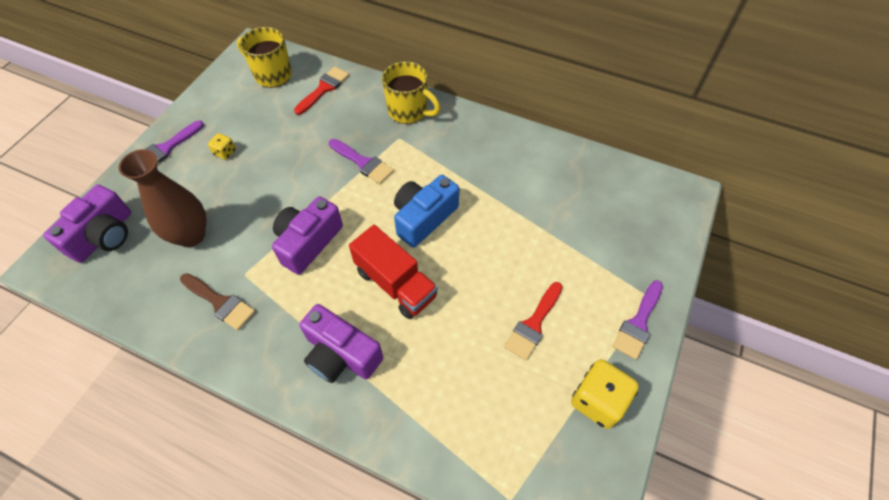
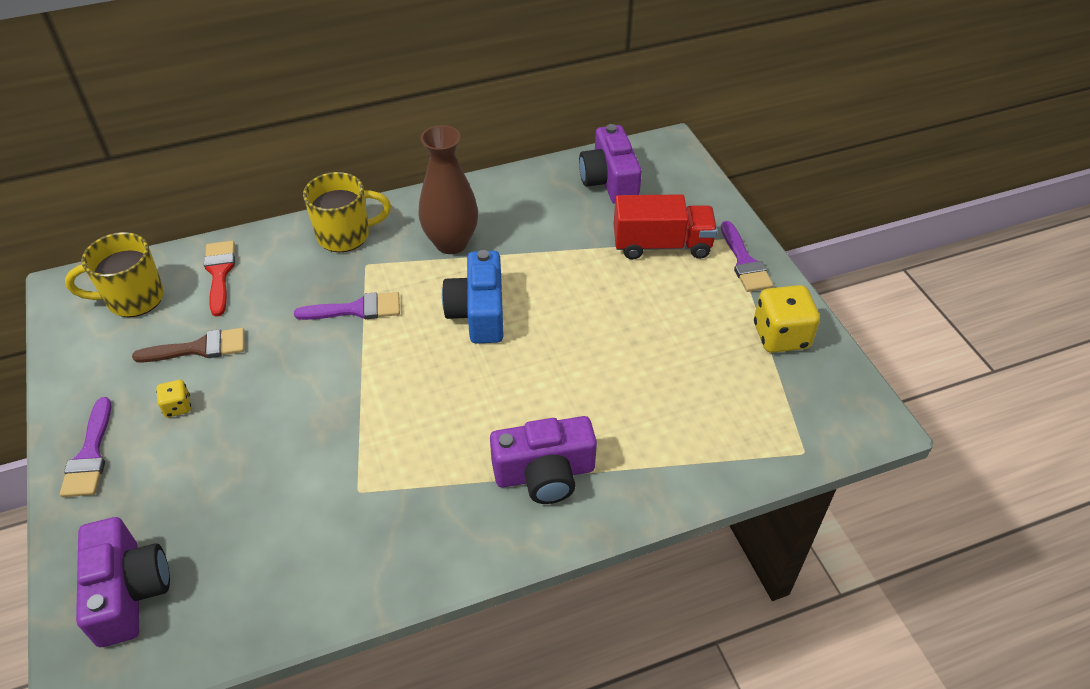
camera: 45 degrees left, 10 degrees down
brown vase [119,149,206,247] -> brown vase moved to [418,125,478,254]
brown brush [180,273,255,330] -> brown brush moved to [132,328,244,363]
purple camera [272,196,343,275] -> purple camera moved to [579,124,642,204]
red truck [349,225,438,319] -> red truck moved to [614,194,718,259]
red brush [504,282,562,360] -> none

